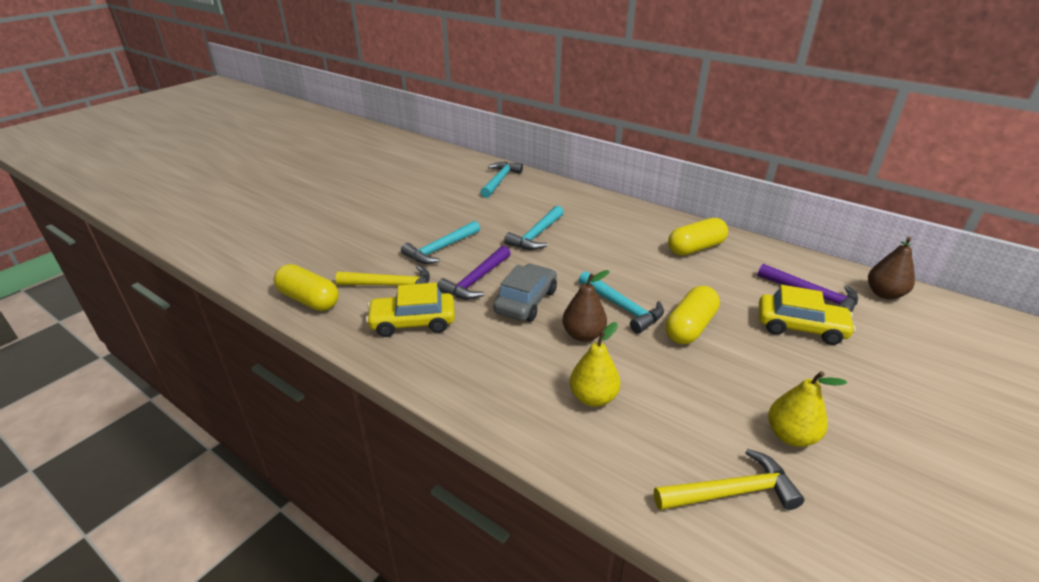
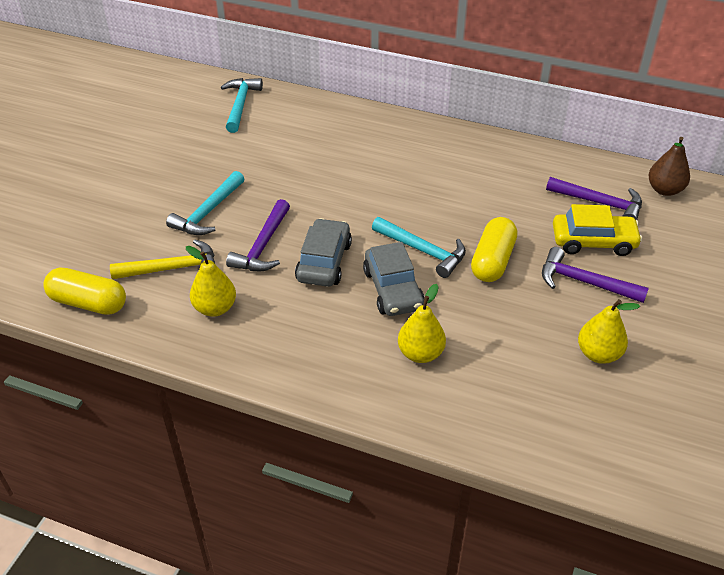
camera: 15 degrees left, 10 degrees up
yellow car [366,283,455,337] -> yellow pear [186,246,236,317]
turquoise hammer [504,206,564,250] -> none
brown pear [562,270,609,342] -> grey car [363,242,425,316]
yellow hammer [654,449,805,510] -> none
yellow capsule [668,218,728,256] -> none
none -> purple hammer [542,247,649,303]

